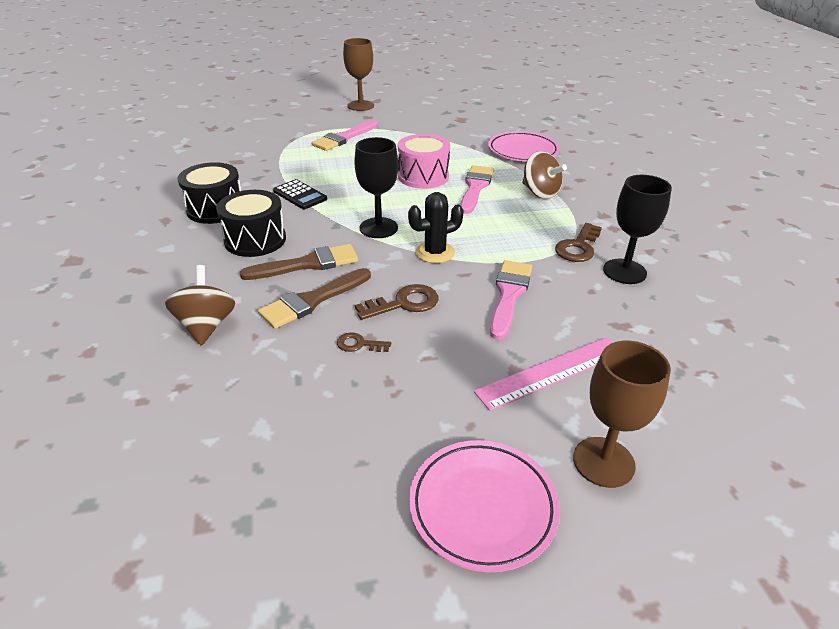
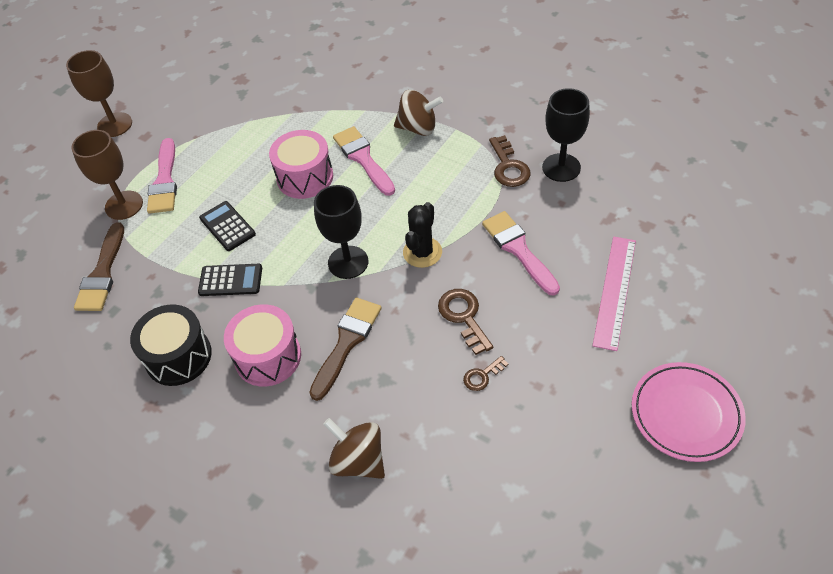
camera: 40 degrees left, 15 degrees up
black drum [216,190,286,257] -> pink drum [224,304,301,387]
brown brush [258,268,371,329] -> brown brush moved to [74,222,124,311]
brown key [355,284,438,320] -> brown key turned 45 degrees counterclockwise [438,289,494,355]
pink plate [488,131,560,162] -> none
brown goblet [573,341,671,488] -> brown goblet moved to [71,130,143,220]
none -> black calculator [199,201,256,251]

